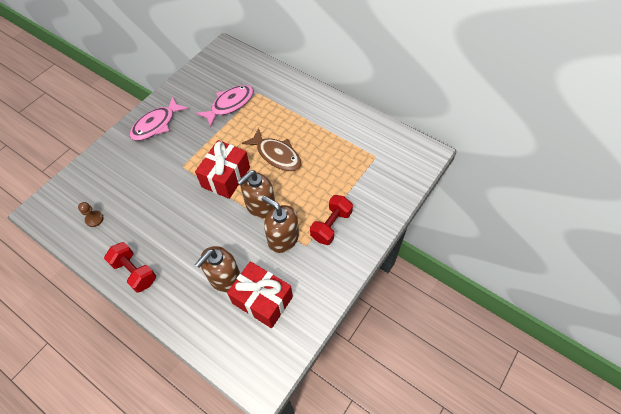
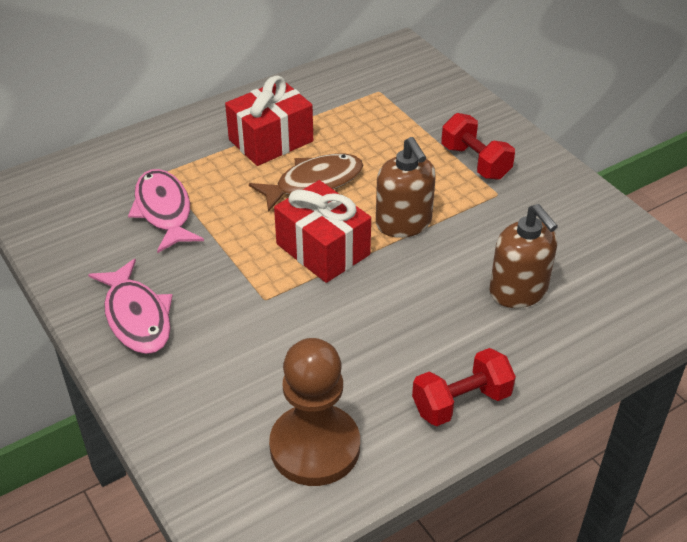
camera: 70 degrees left, 15 degrees down
brown pawn [78,202,104,227] -> brown pawn [269,338,360,486], size x2.47
red gift [227,261,293,328] -> red gift moved to [225,76,313,166]
brown soap dispenser [262,196,299,253] -> none

